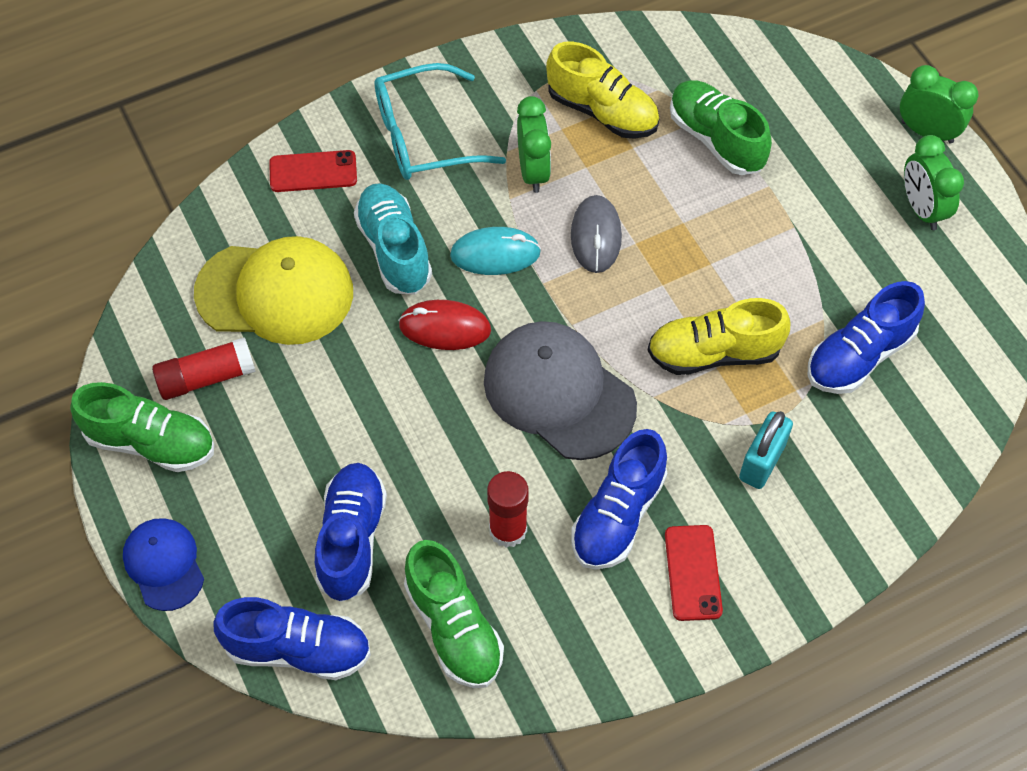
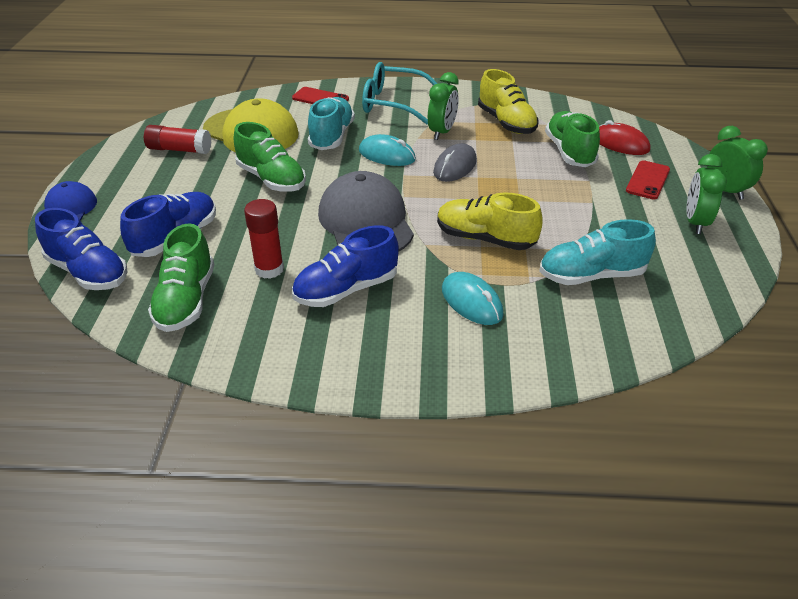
camera: 30 degrees right, 20 degrees down
green shoe [70,382,214,472] -> green shoe moved to [234,122,306,192]
red mouse [398,300,491,350] -> red mouse moved to [599,120,651,155]
red phone [665,525,723,621] -> red phone moved to [626,160,670,199]
turquoise padlock [739,411,793,489] -> turquoise mouse [442,272,504,325]
blue shoe [808,281,925,394] -> turquoise shoe [539,219,656,285]

